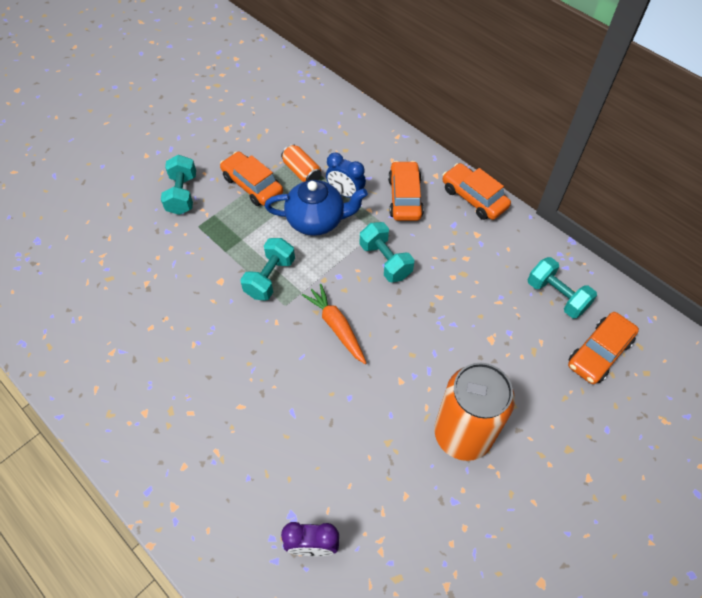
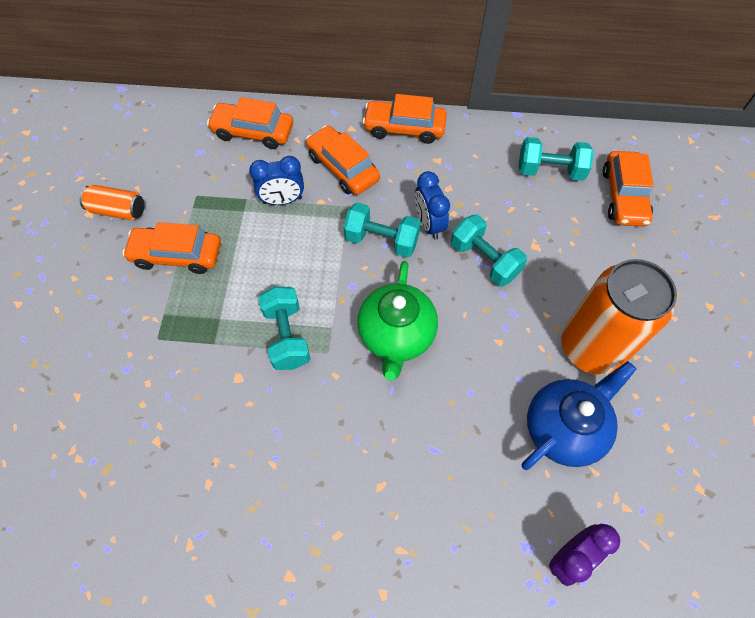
camera: 40 degrees left, 5 degrees up
turquoise dumbbell [161,155,196,215] -> turquoise dumbbell moved to [451,215,527,287]
blue teapot [264,180,368,236] -> blue teapot moved to [521,361,636,470]
orange can [281,144,322,182] -> orange can moved to [80,185,144,221]
orange carrot [302,284,366,364] -> green teapot [357,261,438,381]
none -> orange car [207,97,293,149]
none -> blue clock [415,171,450,240]

